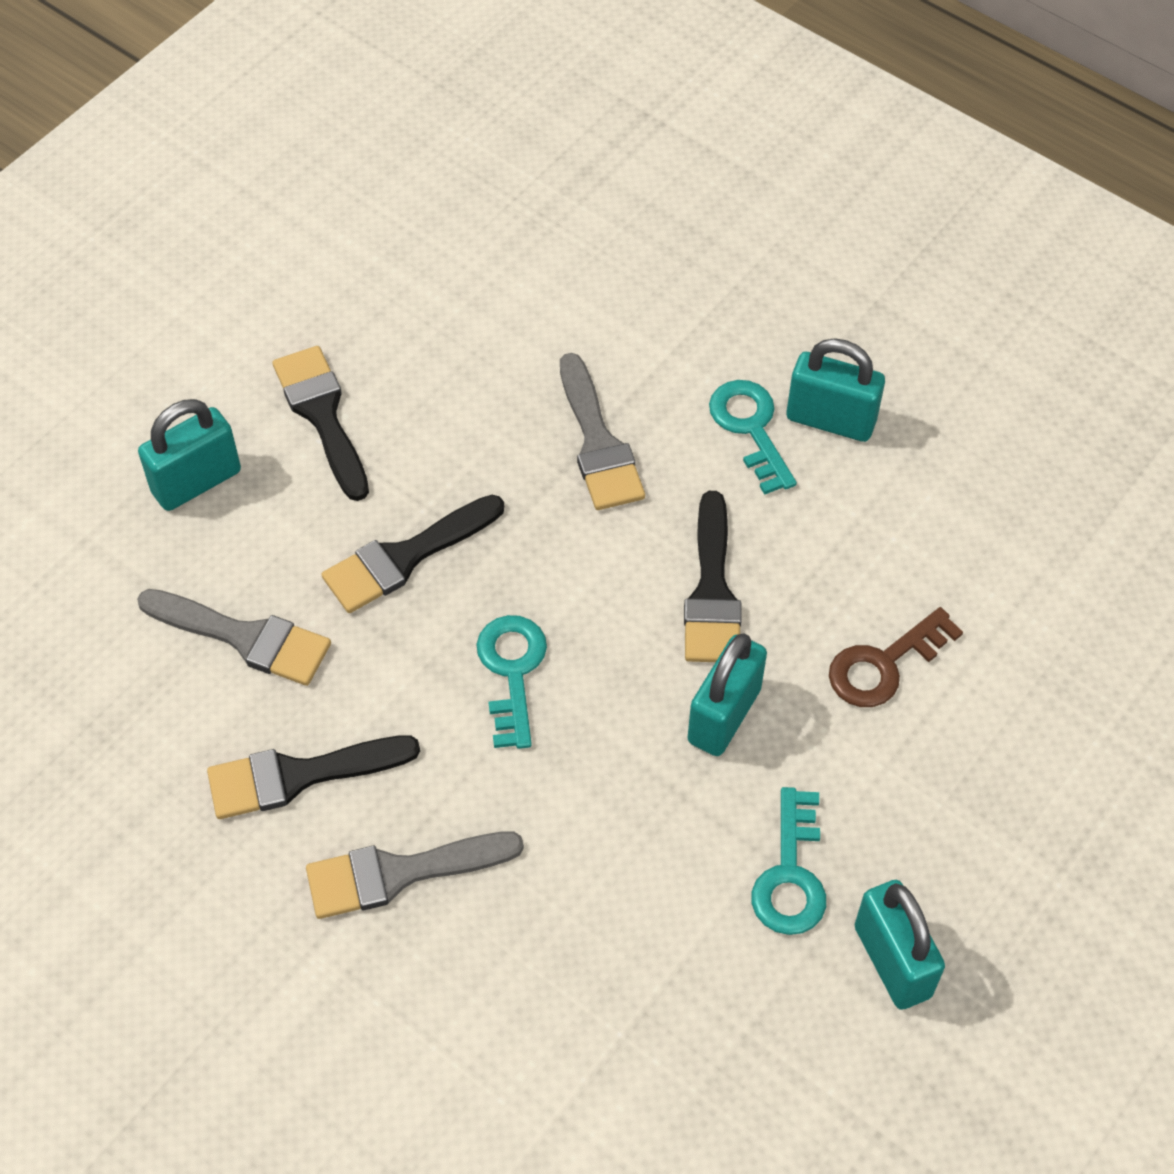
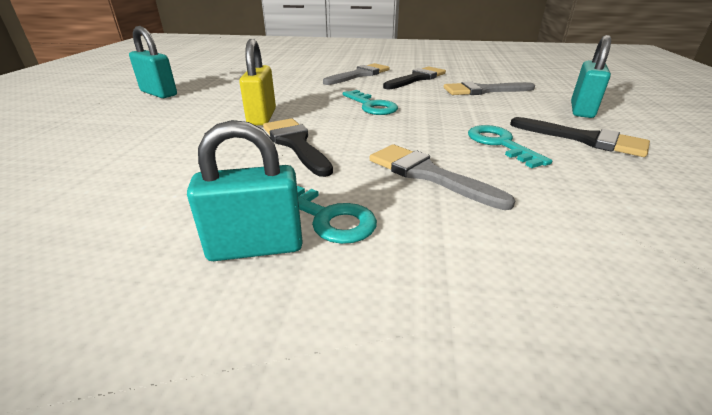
camera: 150 degrees right, 25 degrees down
black brush [321,495,504,613] -> none
turquoise padlock [687,634,767,756] -> yellow padlock [239,39,276,126]
turquoise key [751,787,826,935] -> turquoise key moved to [468,125,552,168]
brown key [829,607,963,707] -> none

